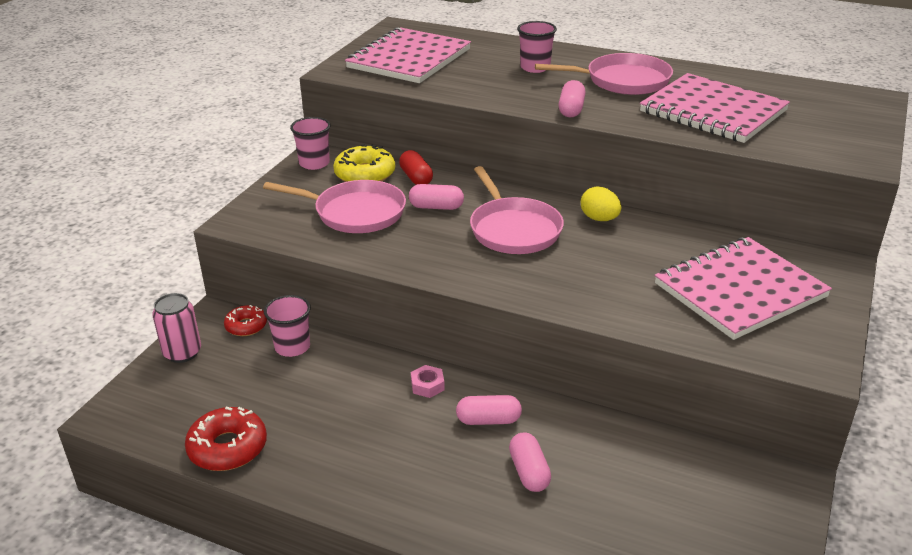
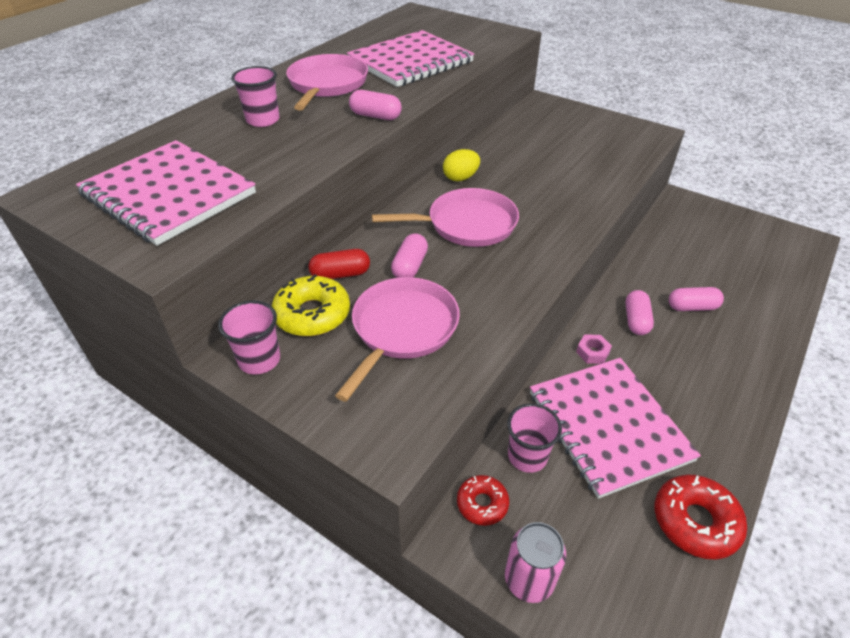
camera: 80 degrees left, 10 degrees up
pink notebook [654,237,832,340] -> pink notebook moved to [530,358,701,499]

